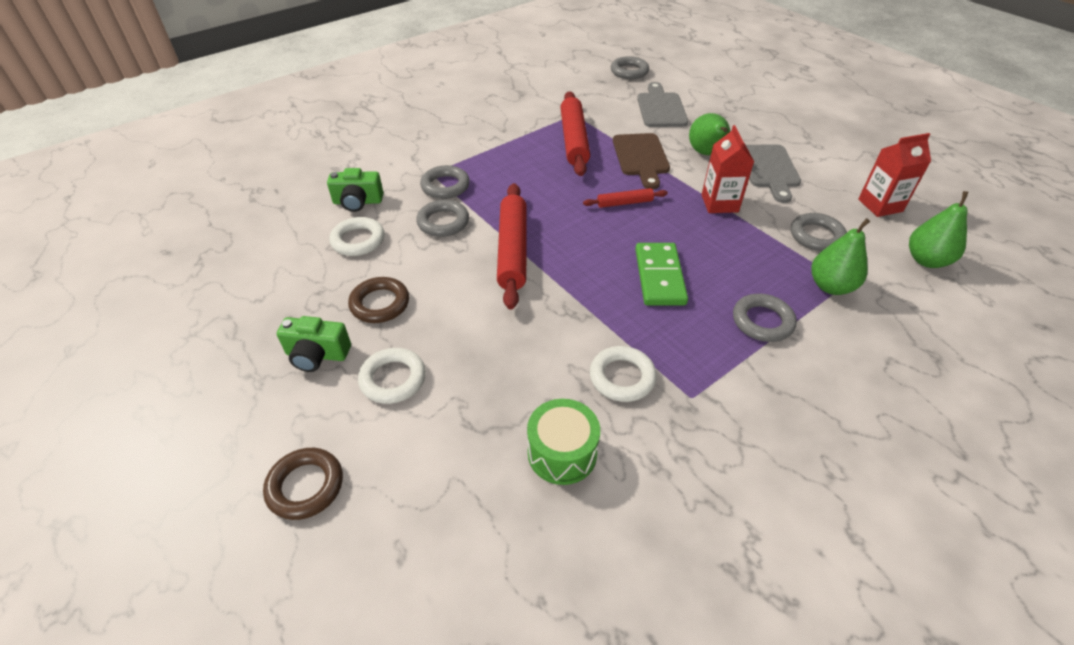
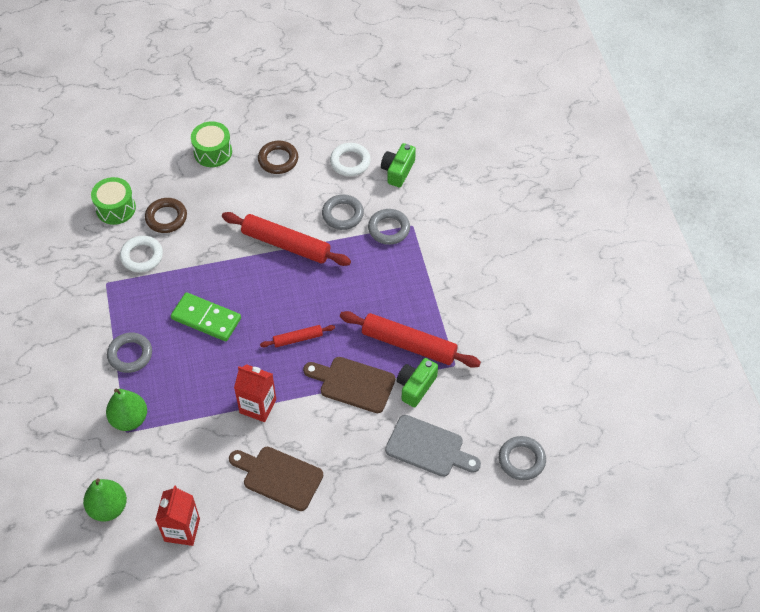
camera: 115 degrees right, 10 degrees up
brown ring [263,448,343,520] -> brown ring moved to [145,198,187,233]
green camera [277,316,351,372] -> green camera moved to [397,358,438,407]
white ring [358,348,426,404] -> green drum [191,121,232,167]
red rolling pin [583,188,668,208] -> red rolling pin turned 60 degrees clockwise [260,325,335,347]
green pear [689,113,730,155] -> none
grey cutting board [746,145,801,203] -> brown cutting board [229,447,323,511]
grey ring [791,213,847,251] -> none

